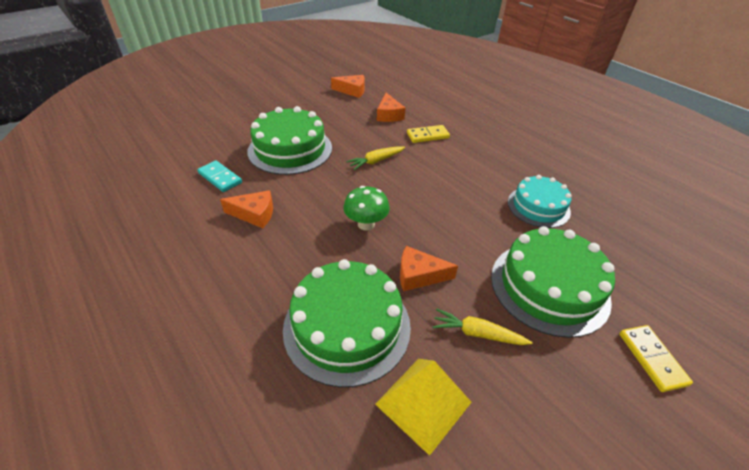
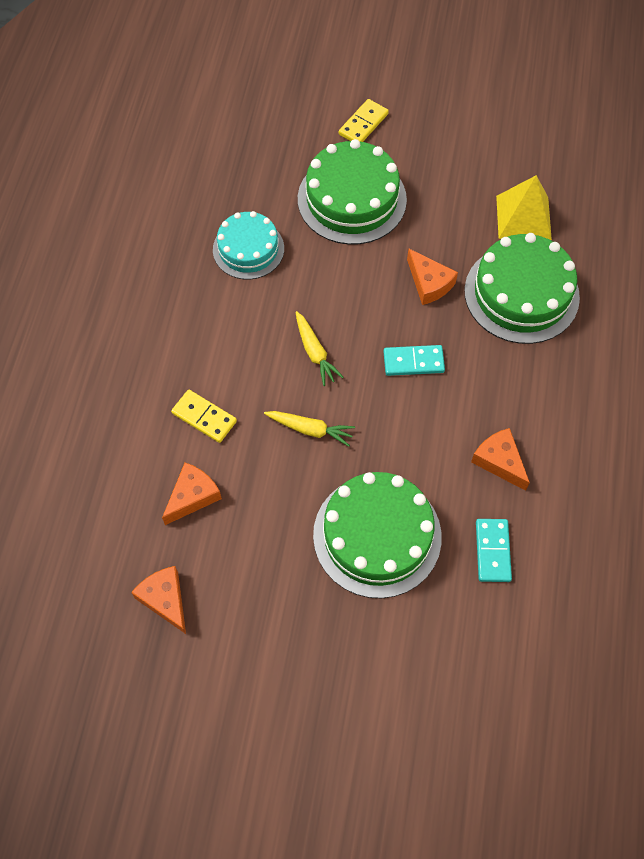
camera: 130 degrees left, 20 degrees up
green mushroom [343,186,390,230] -> turquoise domino [383,345,445,376]
yellow carrot [433,309,532,345] -> yellow carrot moved to [296,311,344,386]

